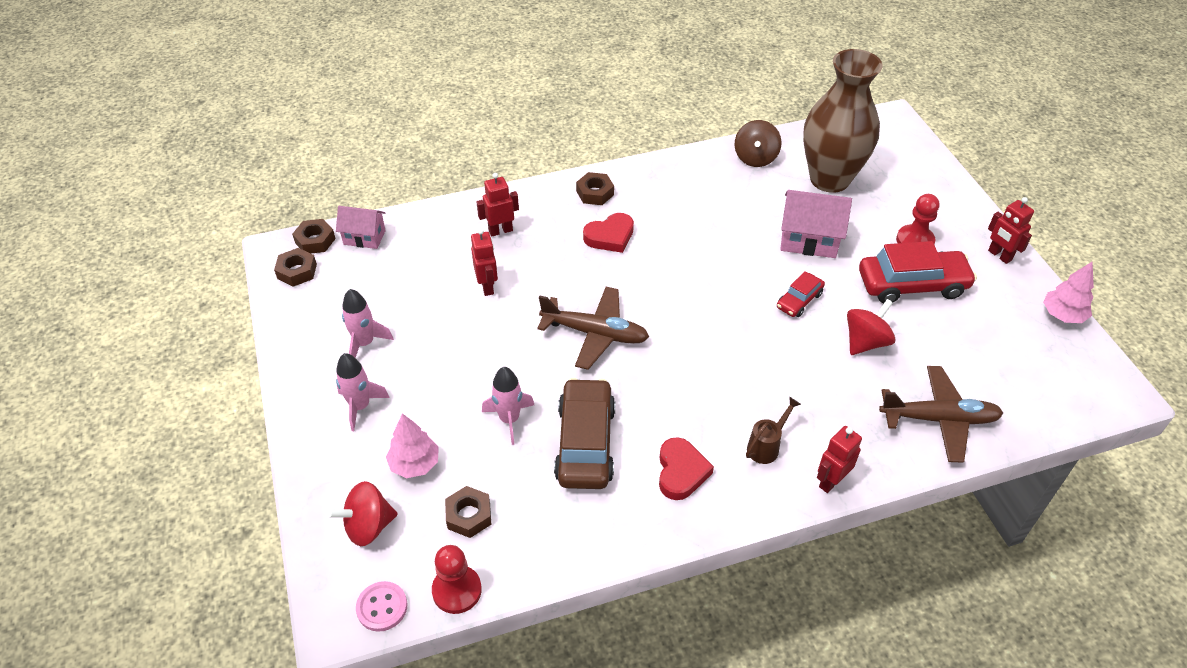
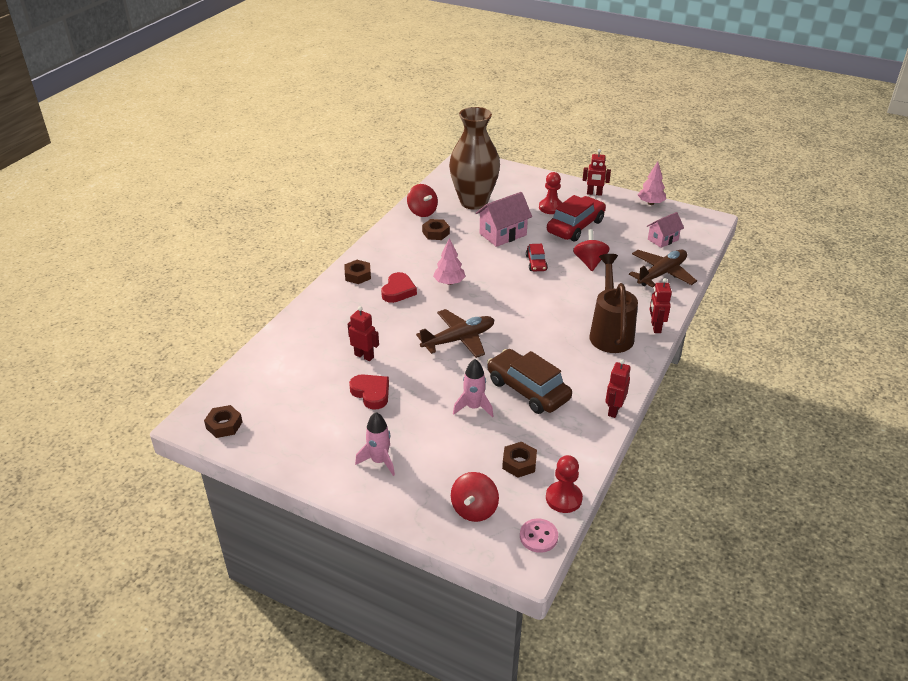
camera: 45 degrees left, 10 degrees down
brown nut [292,219,336,254] -> brown nut moved to [422,219,450,240]
pink house [336,206,386,249] -> pink house moved to [647,212,684,248]
pink rocket [342,289,394,358] -> none
pink tree [386,413,439,478] -> pink tree moved to [433,238,466,285]
red robot [477,173,519,237] -> red robot moved to [605,359,631,418]
red heart [659,437,714,500] -> red heart moved to [349,374,389,410]
brown spinning top [735,120,782,167] -> red spinning top [407,184,438,217]
brown watering can [746,397,801,464] -> brown watering can [589,254,638,353], size x2.08

